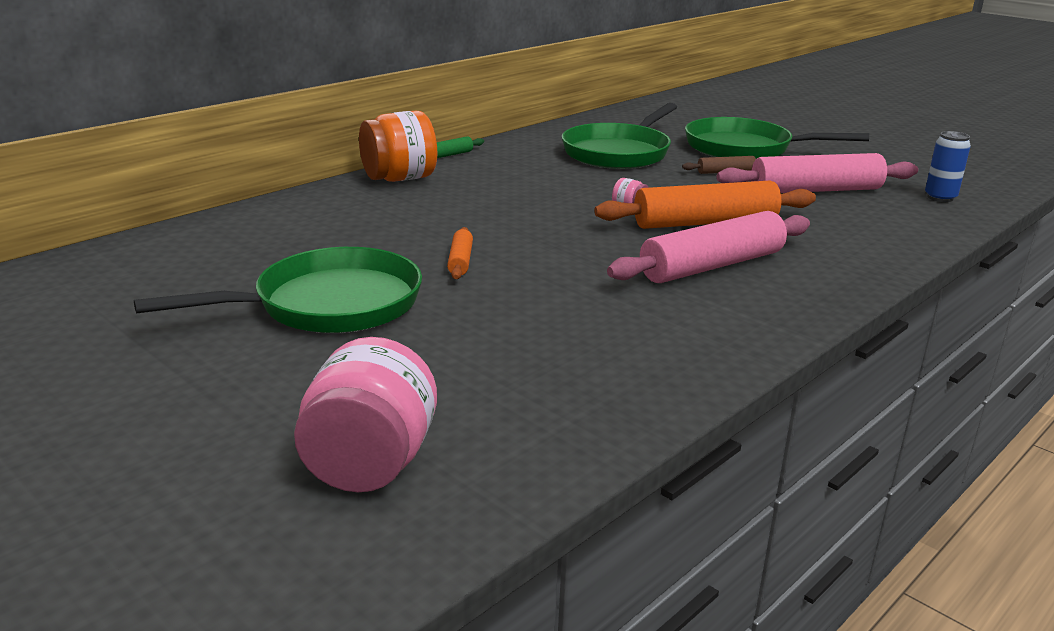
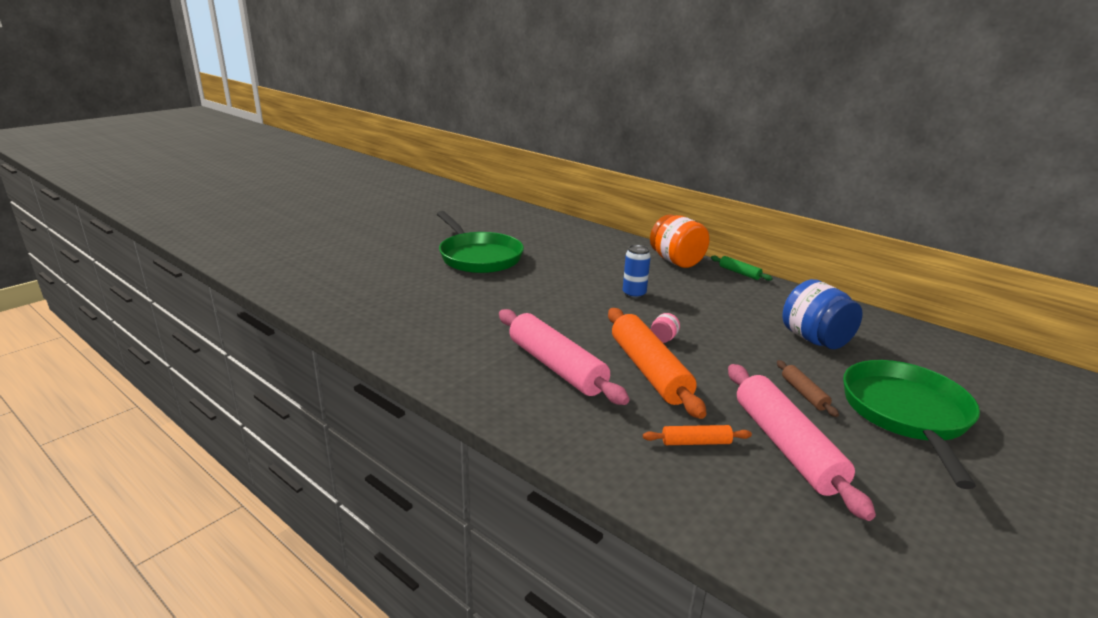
camera: 85 degrees right, 0 degrees up
pink jar [294,337,437,492] -> none
orange rolling pin [447,227,473,279] -> orange rolling pin moved to [643,425,752,445]
green pan [561,103,677,169] -> blue jar [783,279,863,349]
blue can [925,131,971,202] -> blue can moved to [623,245,651,299]

